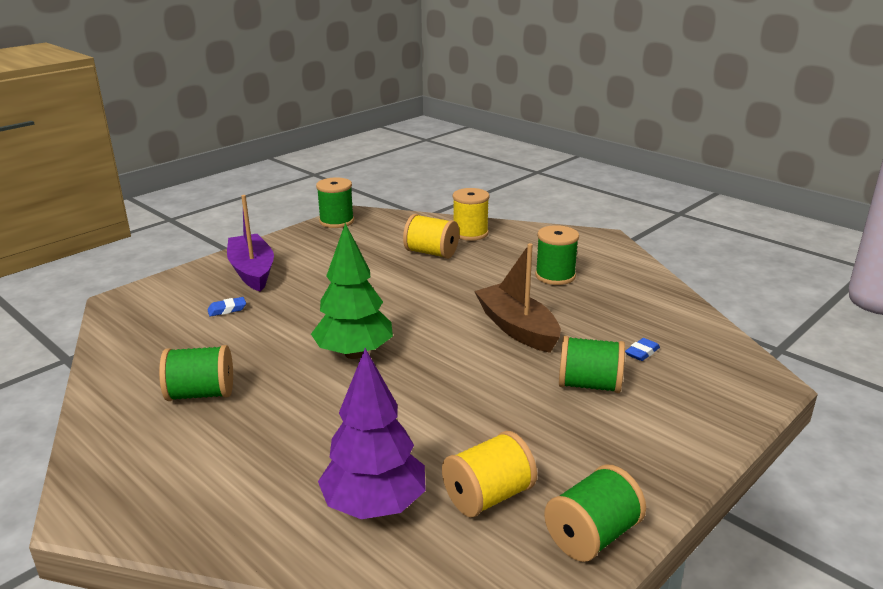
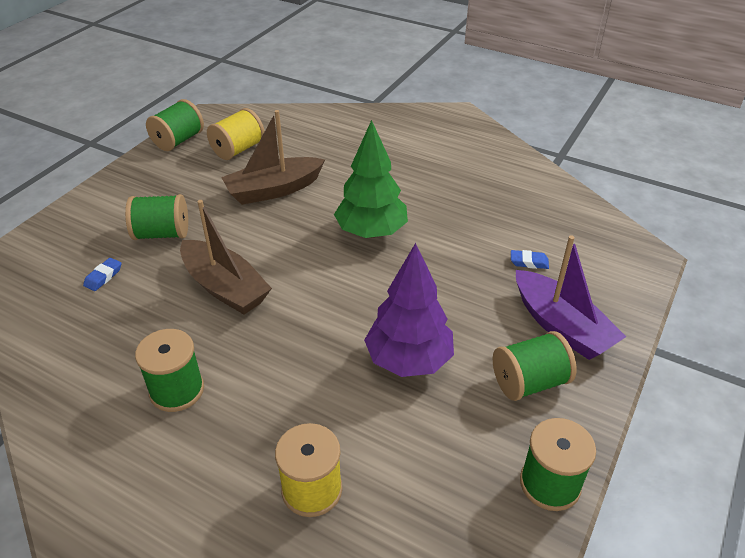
camera: 165 degrees right, 15 degrees up
green spool [159,345,233,401] -> green spool moved to [493,331,577,401]
blue eraser [207,297,246,317] -> blue eraser turned 45 degrees clockwise [511,250,549,269]
purple tree [318,348,426,519] -> purple tree moved to [364,243,454,377]
yellow spool [403,214,459,259] -> none
none -> brown boat [221,110,325,205]

